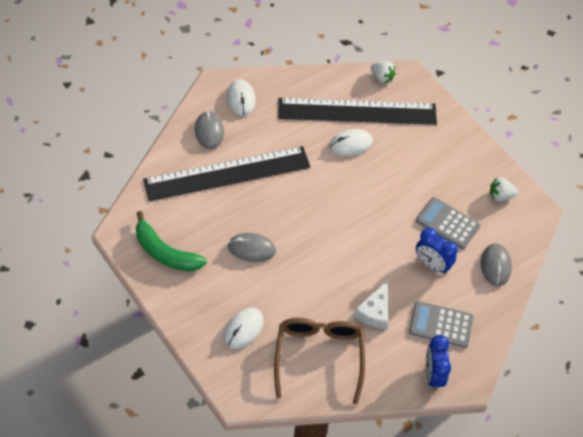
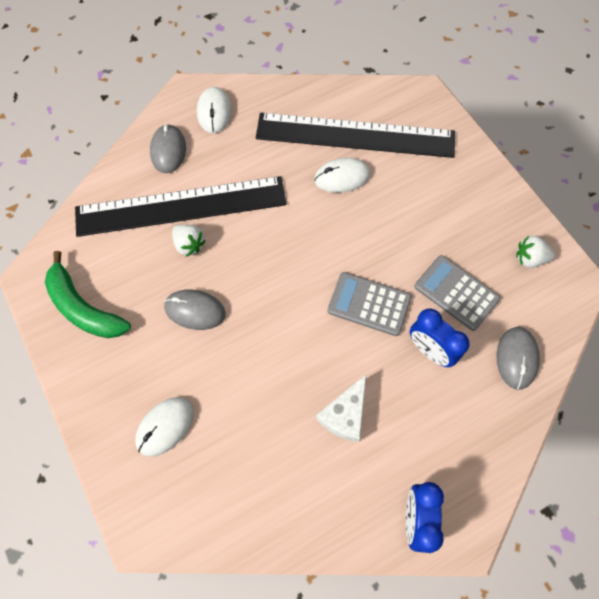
camera: 10 degrees right, 10 degrees up
brown glasses [274,318,365,404] -> none
white strawberry [371,61,396,84] -> white strawberry moved to [172,224,205,257]
grey calculator [409,301,473,348] -> grey calculator moved to [328,272,412,336]

